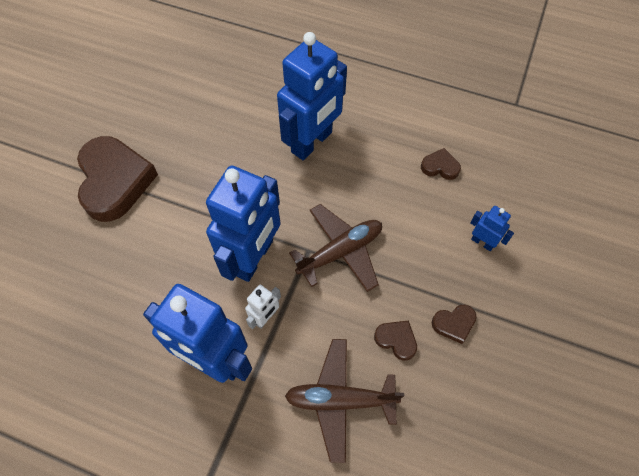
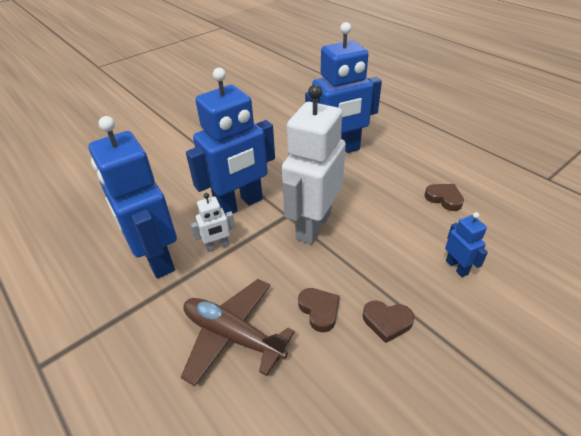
camera: 30 degrees right, 20 degrees down
brown heart [77,136,158,222] -> none
brown plane [289,204,382,292] -> white robot [282,85,346,244]

